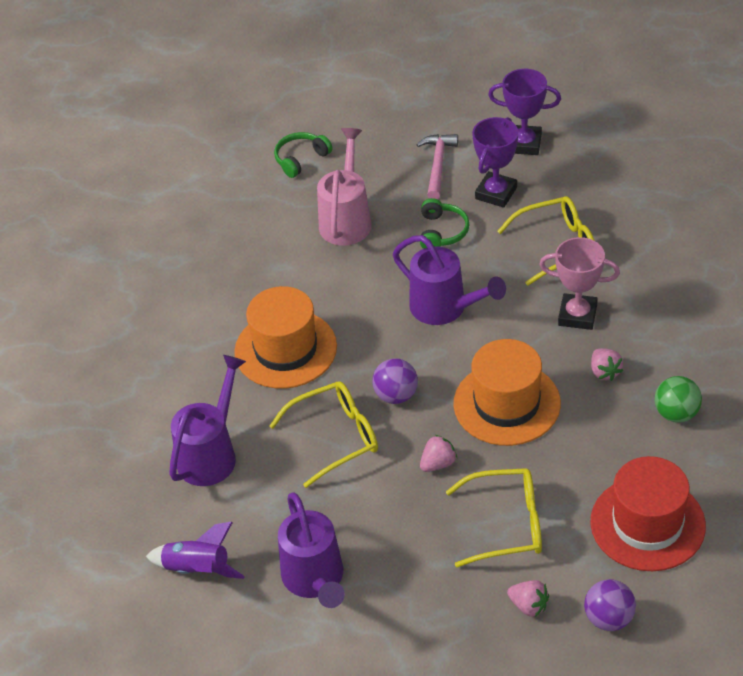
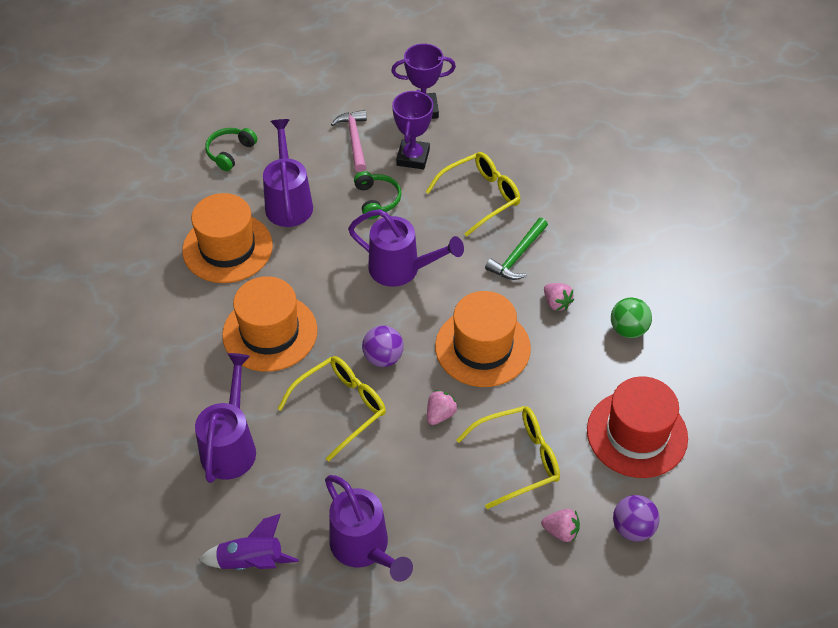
camera: 20 degrees left, 5 degrees up
pink watering can [317,128,372,246] -> purple watering can [263,119,313,227]
pink trophy [539,237,620,330] -> green hammer [485,218,548,280]
none -> orange hat [182,193,273,283]

